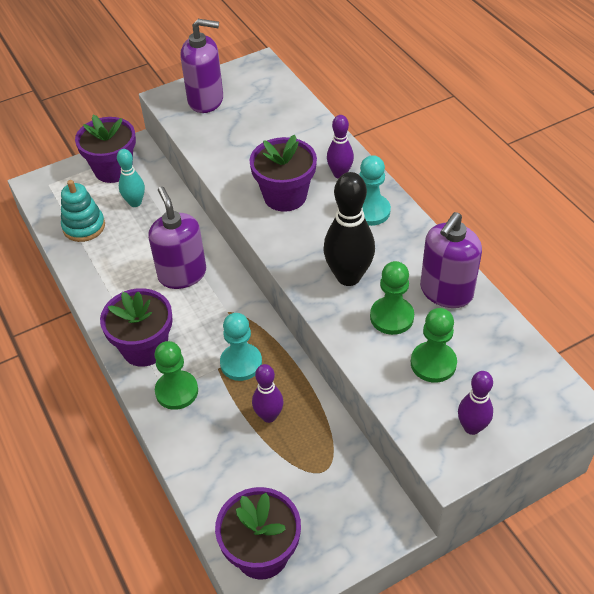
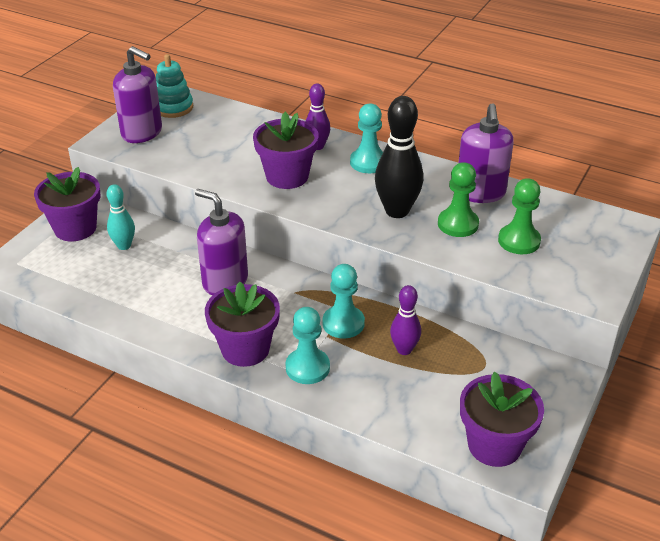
camera: 35 degrees left, 10 degrees down
turquoise stacking toy [61,180,105,242] -> turquoise stacking toy moved to [156,54,193,118]
green pawn [154,341,198,410] -> turquoise pawn [285,307,330,384]
purple soap dispenser [180,19,223,113] -> purple soap dispenser turned 60 degrees clockwise [113,46,162,143]
purple bowling pin [458,371,493,435] -> none

